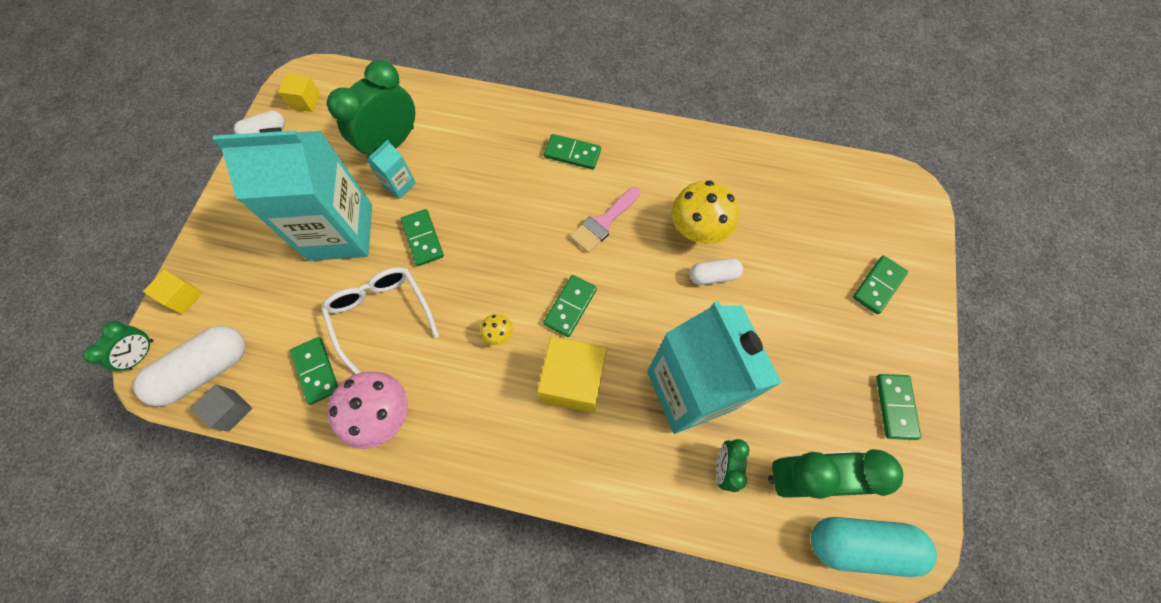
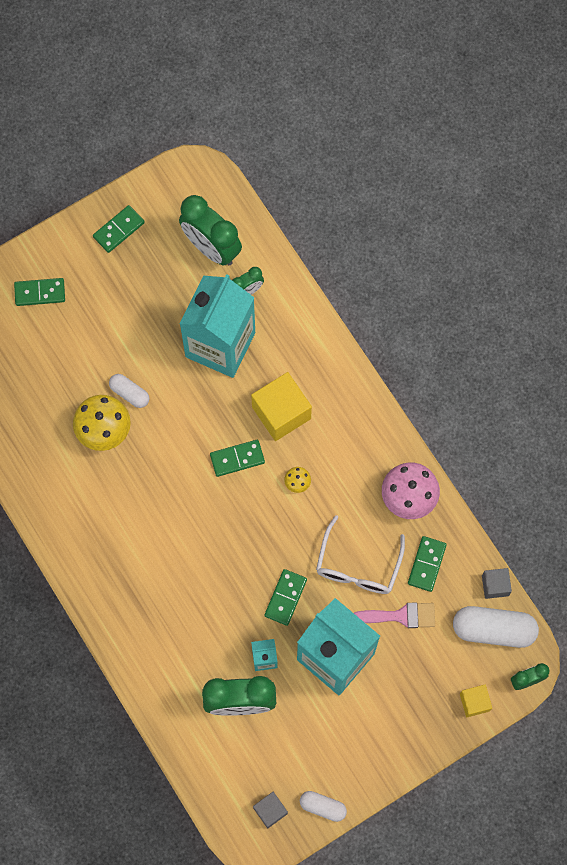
camera: 135 degrees left, 5 degrees up
yellow cube [278,73,320,112] -> grey cube [253,792,288,828]
green domino [544,134,601,170] -> none
pink brush [570,187,641,253] -> pink brush moved to [354,603,435,628]
turquoise capsule [811,517,937,577] -> none

